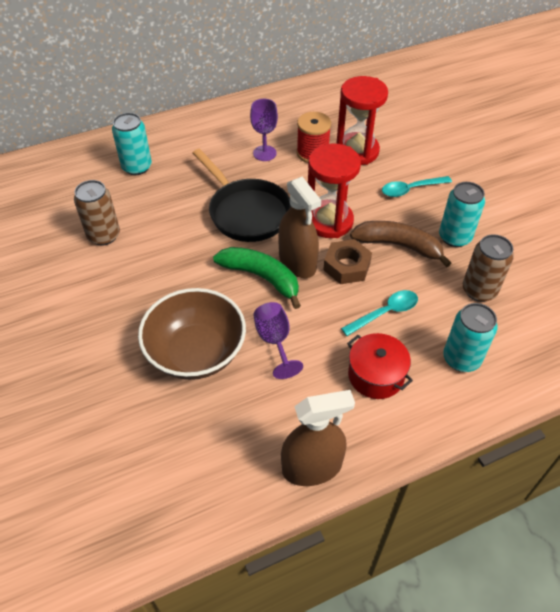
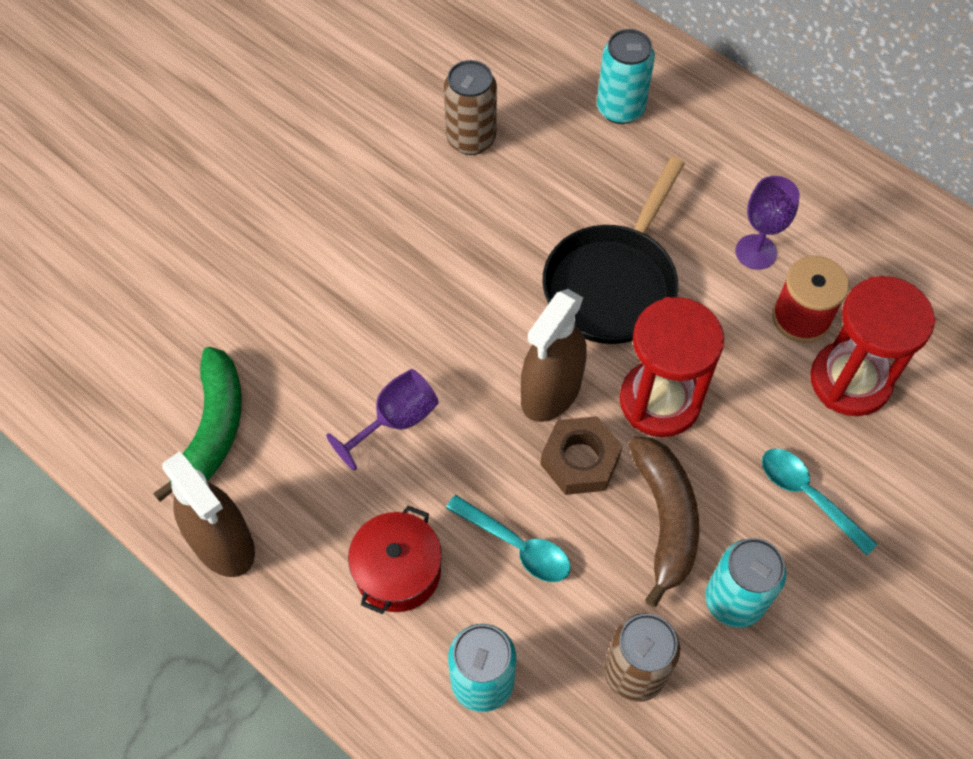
camera: 65 degrees right, 10 degrees up
brown bowl [138,288,246,380] -> none
green banana [213,247,301,309] -> green banana moved to [153,347,242,502]

